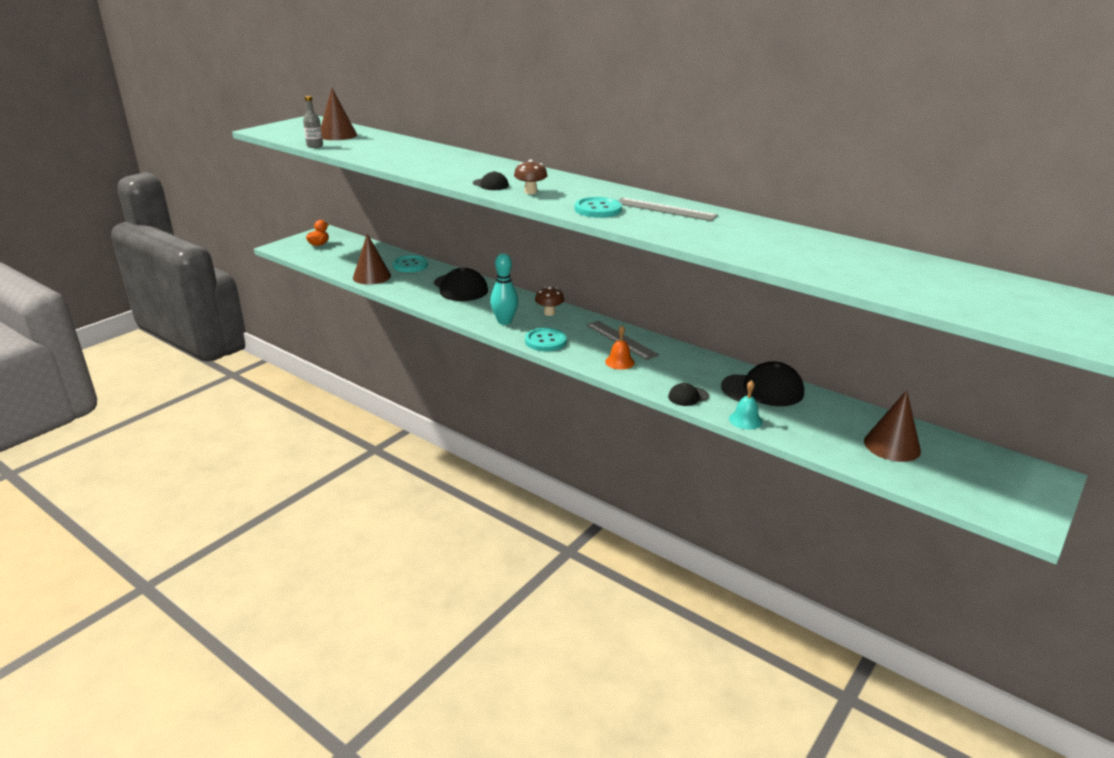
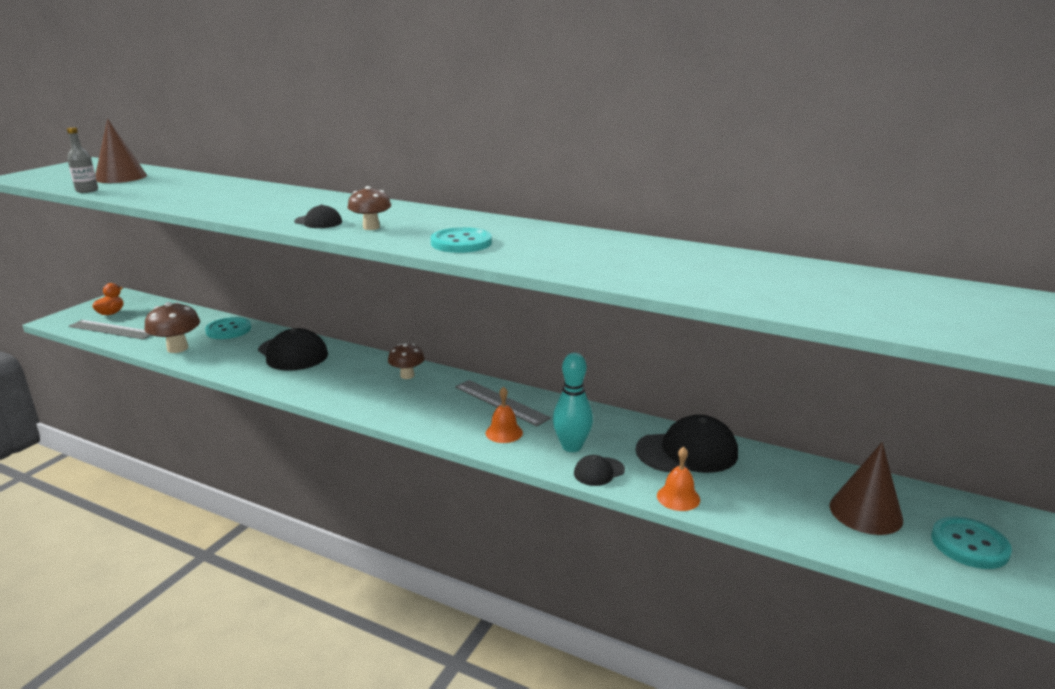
camera: 10 degrees left, 5 degrees down
brown cone [353,234,391,285] -> brown mushroom [144,302,200,353]
turquoise bowling pin [490,253,518,325] -> turquoise bowling pin moved to [553,353,593,452]
turquoise button [525,328,567,351] -> turquoise button moved to [931,517,1012,569]
grey ruler [618,198,718,221] -> grey ruler moved to [69,320,151,340]
turquoise bell [729,380,762,430] -> orange bell [657,447,700,511]

